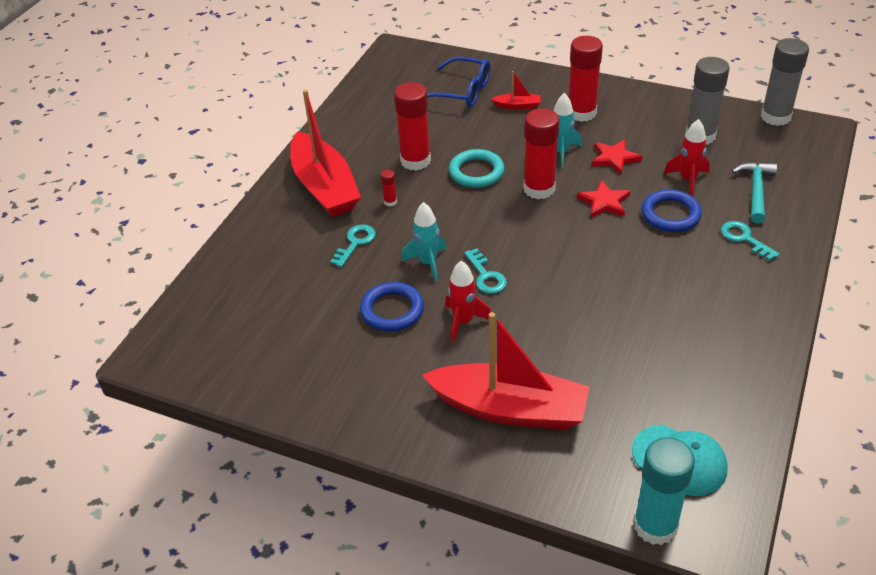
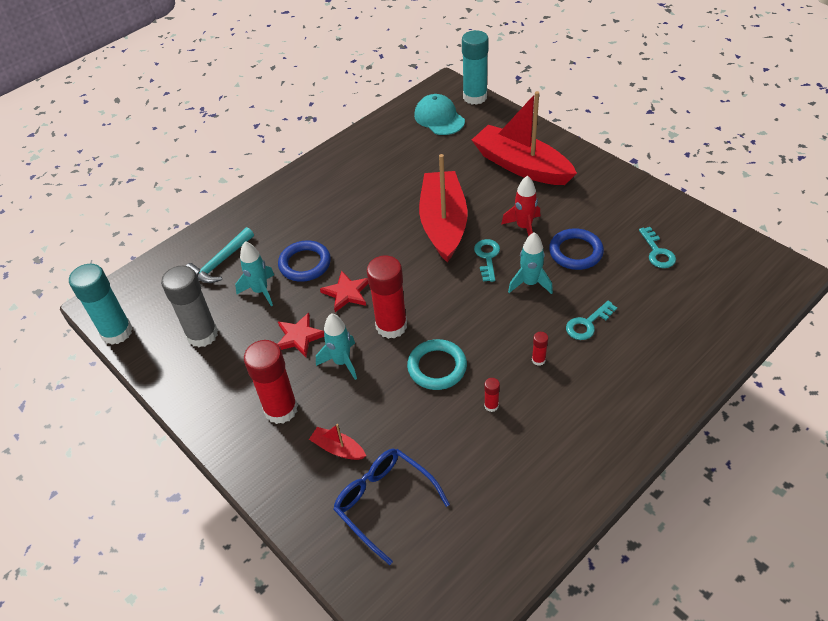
camera: 155 degrees left, 5 degrees up
red boat [290,89,361,217] -> red boat moved to [419,154,468,262]
red glue stick [394,82,431,171] -> red glue stick [484,378,500,412], size x0.42
red rocket [664,119,710,197] -> turquoise rocket [235,241,274,306]
turquoise key [721,221,780,261] -> turquoise key moved to [639,227,676,268]
grey glue stick [761,38,809,126] -> turquoise glue stick [69,264,133,345]

